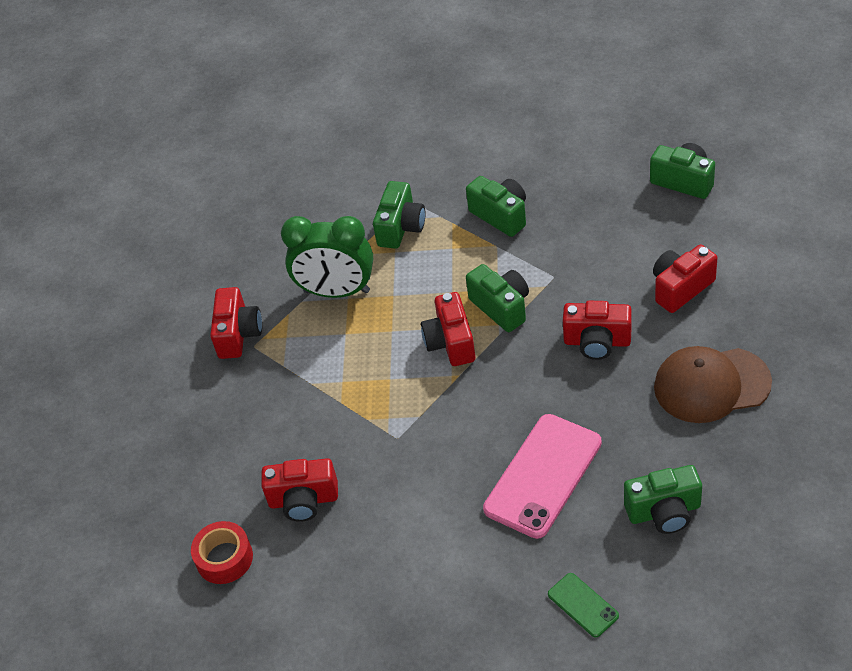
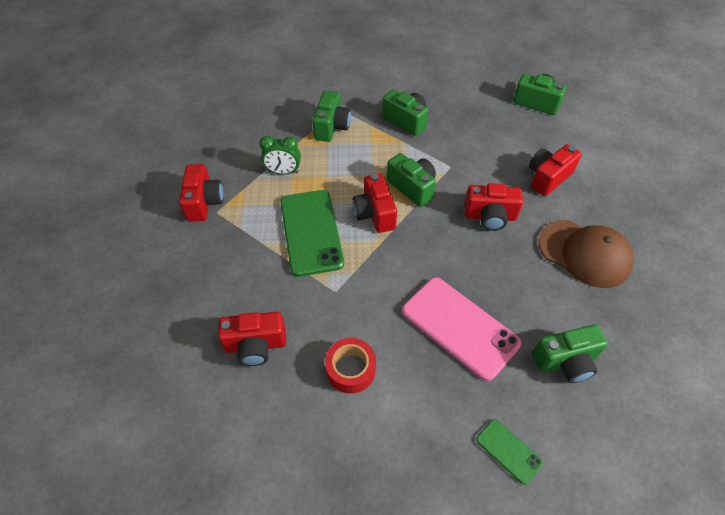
camera: 10 degrees left, 5 degrees up
red tape [191,521,253,584] -> red tape moved to [325,338,376,394]
green clock [281,216,373,298] -> green clock [260,136,301,175], size x0.57
pink phone [483,414,602,539] -> pink phone turned 75 degrees counterclockwise [402,277,521,381]
brown cap [654,346,772,423] -> brown cap turned 135 degrees counterclockwise [539,220,634,288]
none -> green phone [280,190,344,277]

